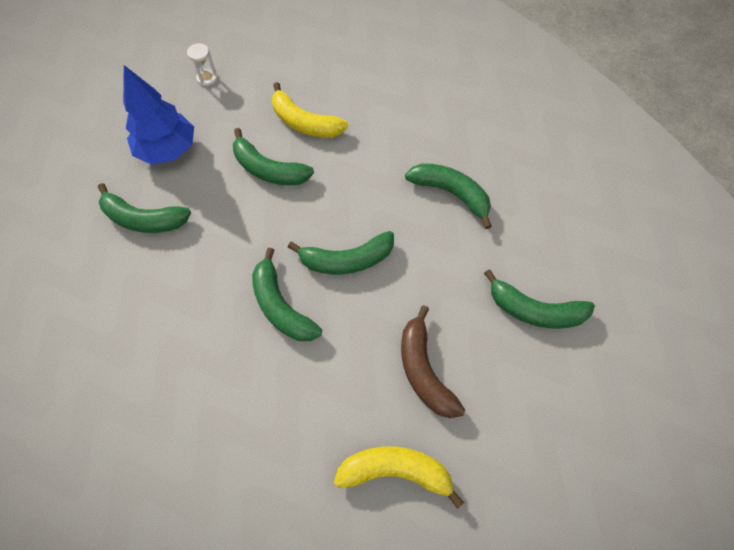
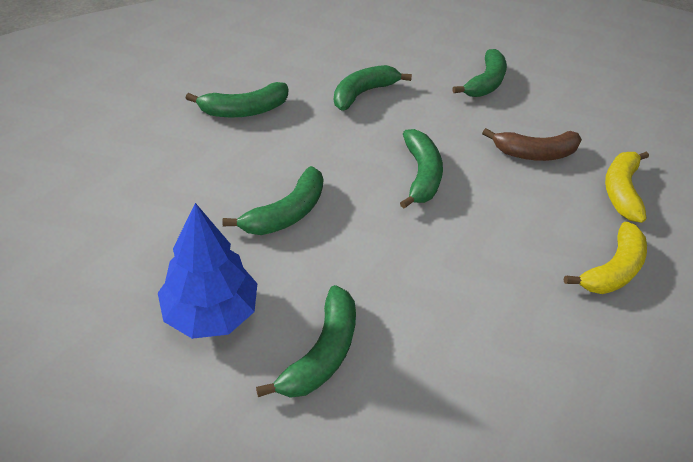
camera: 85 degrees left, 15 degrees down
white hourglass [187,43,218,86] -> none
green banana [252,247,322,341] -> green banana moved to [186,82,288,118]
yellow banana [272,82,348,138] -> yellow banana moved to [564,222,647,294]

